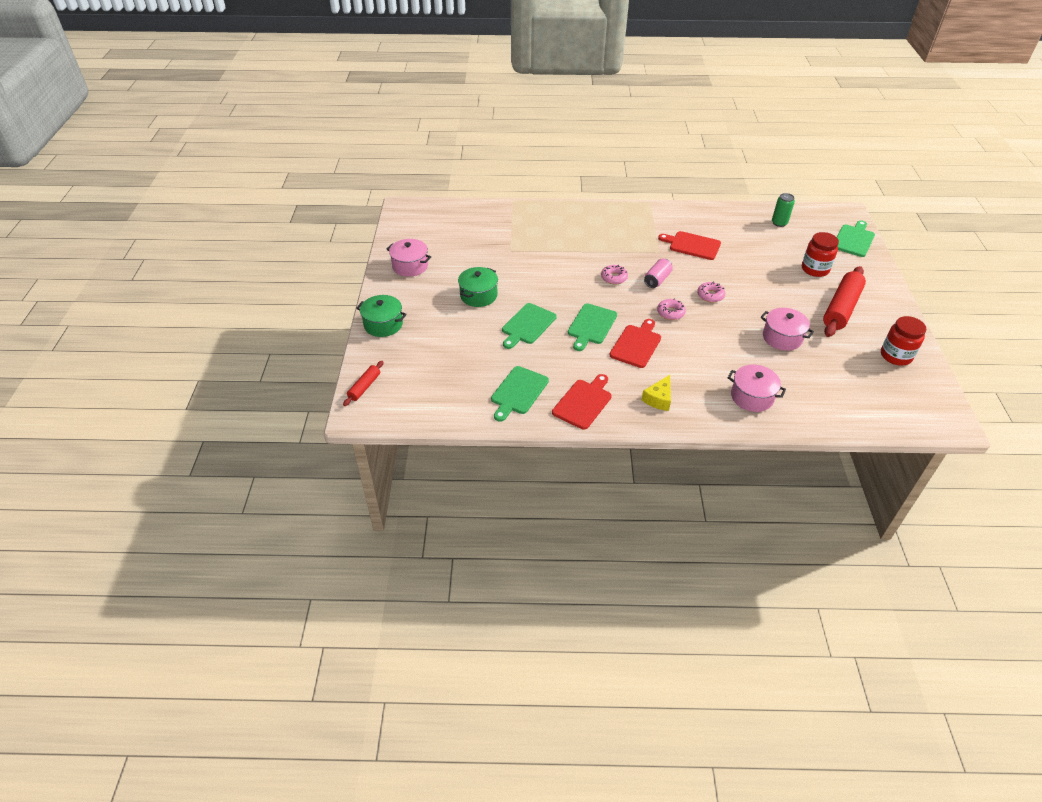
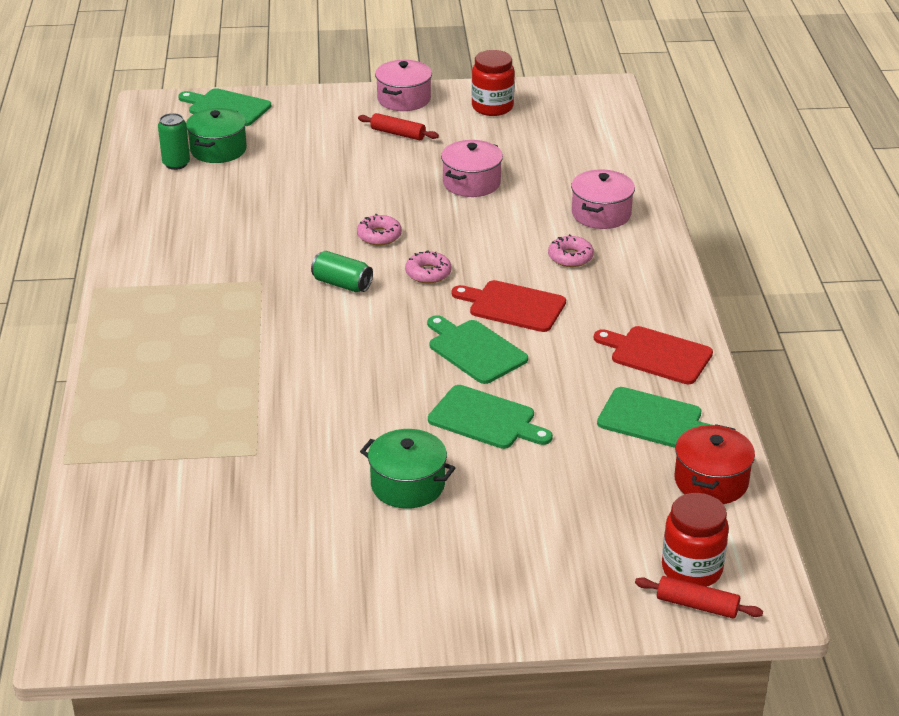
camera: 95 degrees left, 10 degrees down
green pot [356,295,407,337] -> green pot moved to [186,108,247,163]
pink pot [387,239,431,277] -> pink pot moved to [375,60,432,111]
green cutting board [568,303,617,351] -> green cutting board turned 150 degrees counterclockwise [427,315,528,384]
pink donut [601,265,628,284] -> pink donut moved to [548,234,594,267]
yellow cheese [642,375,671,411] -> none
pink can [644,258,673,288] -> green can [311,251,373,292]
red cutting board [658,231,721,260] -> none
red jar [802,232,839,277] -> red jar moved to [662,493,729,587]
red rolling pin [823,266,866,337] -> red rolling pin [358,113,439,140], size x0.51
none -> red pot [674,424,755,504]

